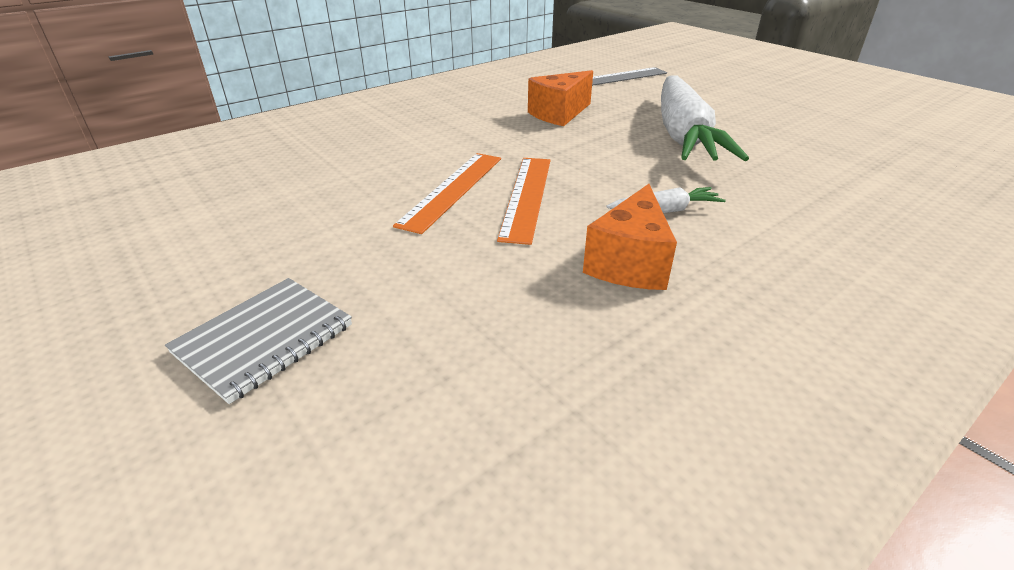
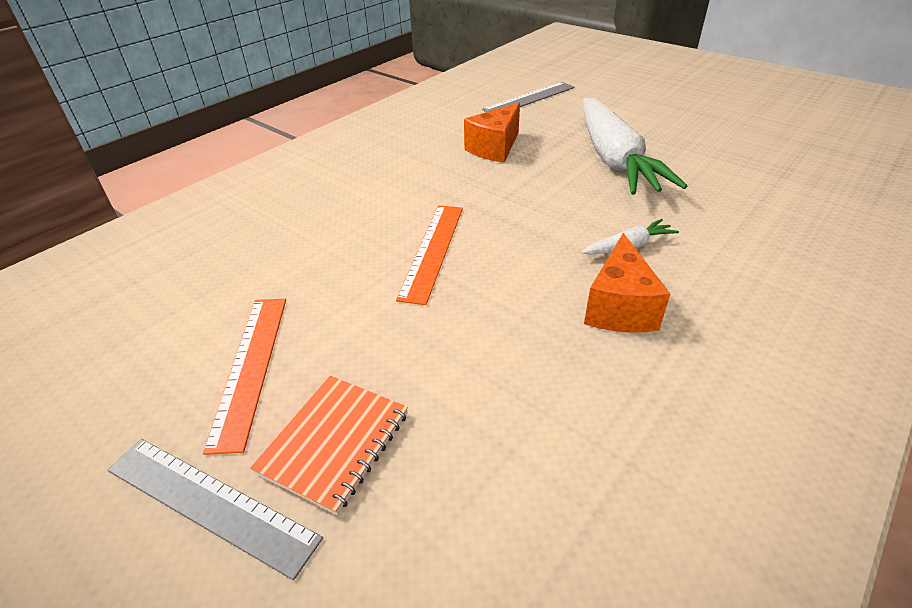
camera: 10 degrees left, 5 degrees up
grey notebook [165,278,352,404] -> orange notebook [250,376,408,515]
orange ruler [497,158,550,245] -> orange ruler moved to [203,298,286,455]
none -> grey ruler [107,439,323,580]

